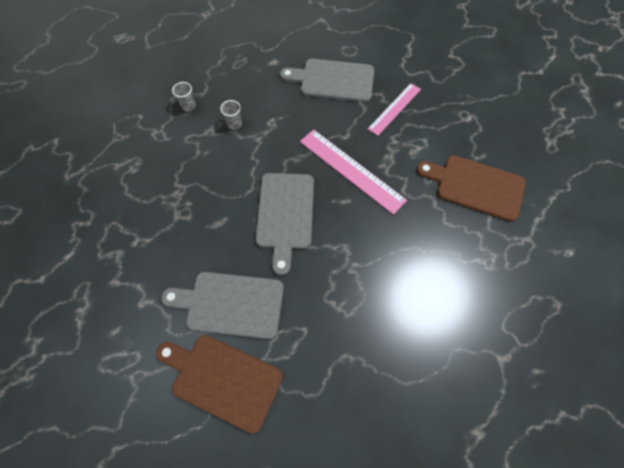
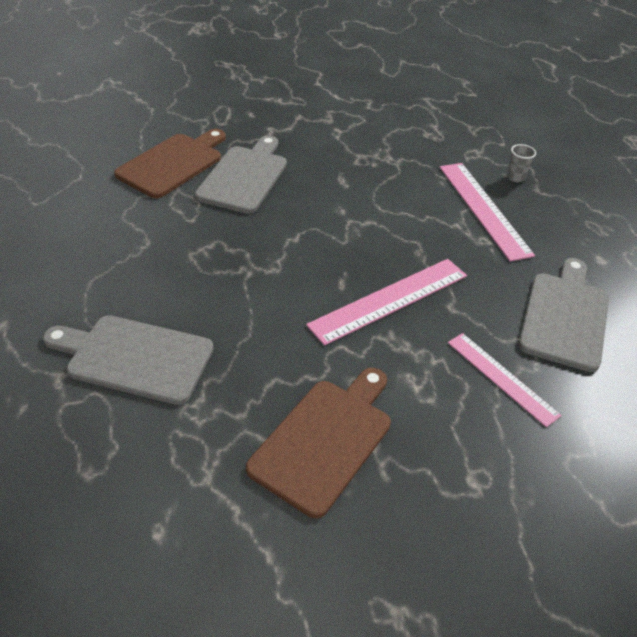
camera: 100 degrees right, 20 degrees down
grey cup [220,100,242,130] -> pink ruler [440,163,535,261]
grey cutting board [255,173,314,275] -> grey cutting board moved to [43,315,214,405]

